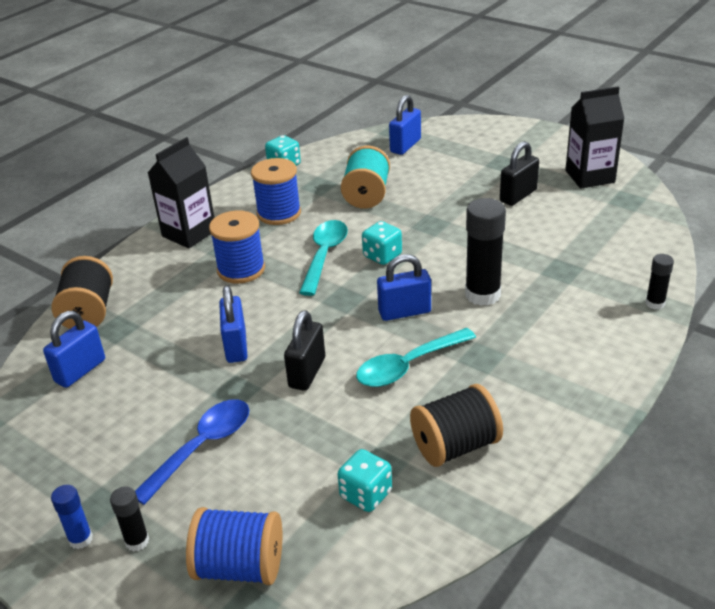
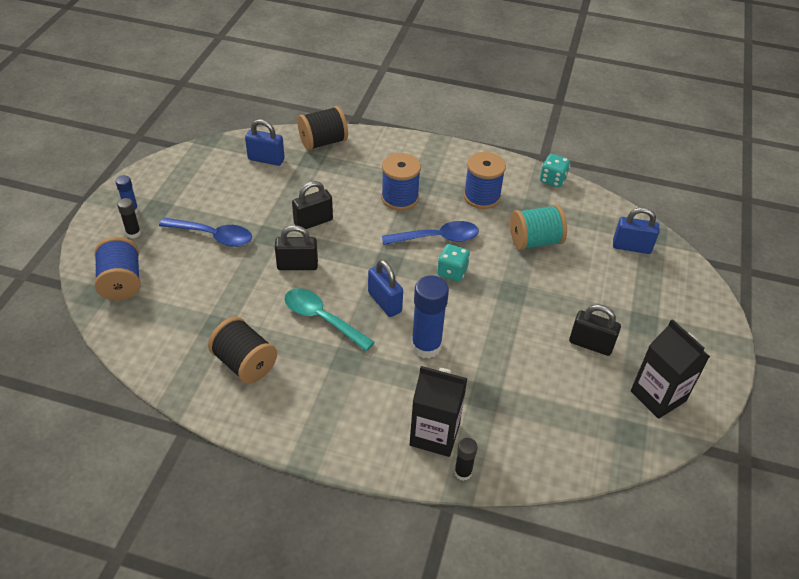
camera: 65 degrees right, 10 degrees up
black carton [148,137,214,248] -> black carton moved to [410,366,468,457]
blue padlock [219,286,247,363] -> black padlock [292,181,333,229]
turquoise spoon [299,220,348,296] -> blue spoon [382,221,479,245]
turquoise dice [338,449,392,512] -> none
black glue stick [465,198,506,306] -> blue glue stick [411,275,449,358]

